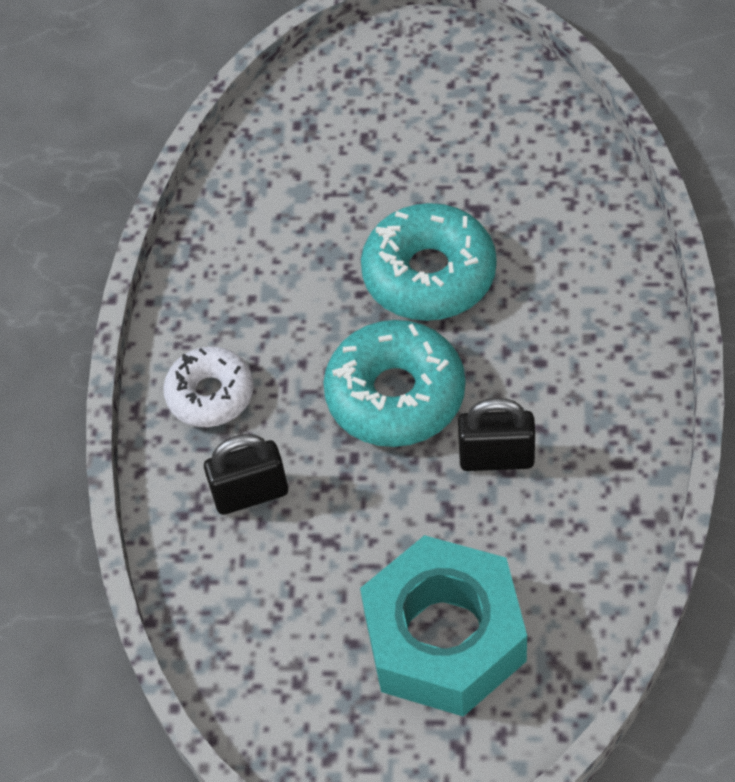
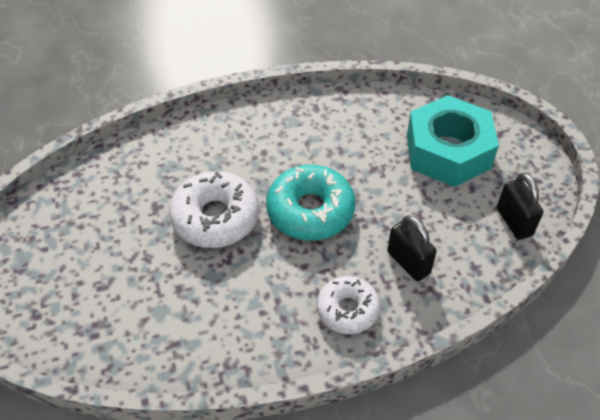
camera: 115 degrees left, 5 degrees down
turquoise donut [361,203,497,321] -> white donut [169,171,259,248]
black padlock [458,398,535,471] -> black padlock moved to [497,173,543,240]

